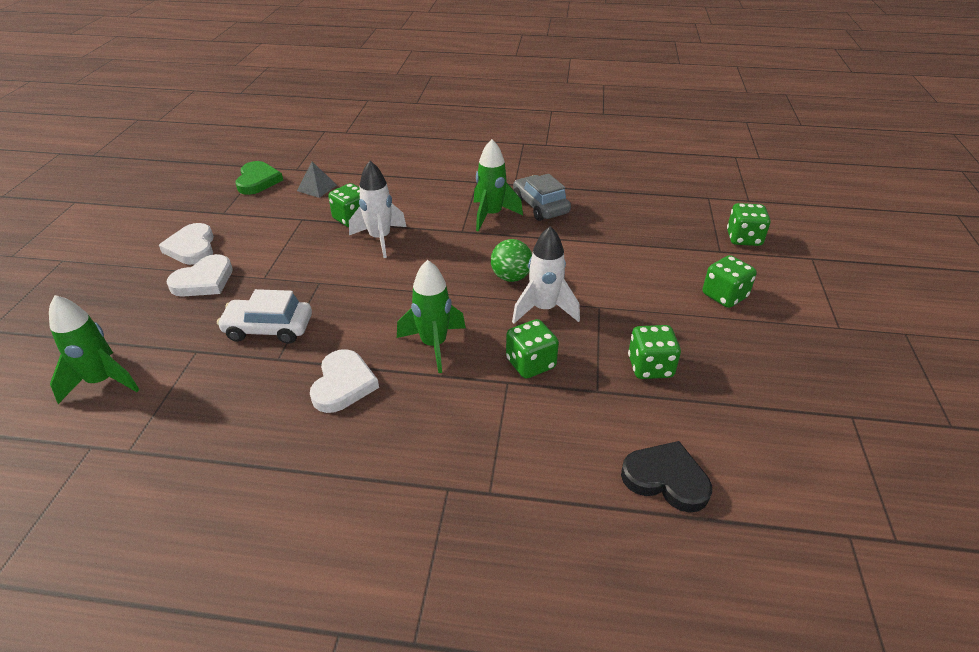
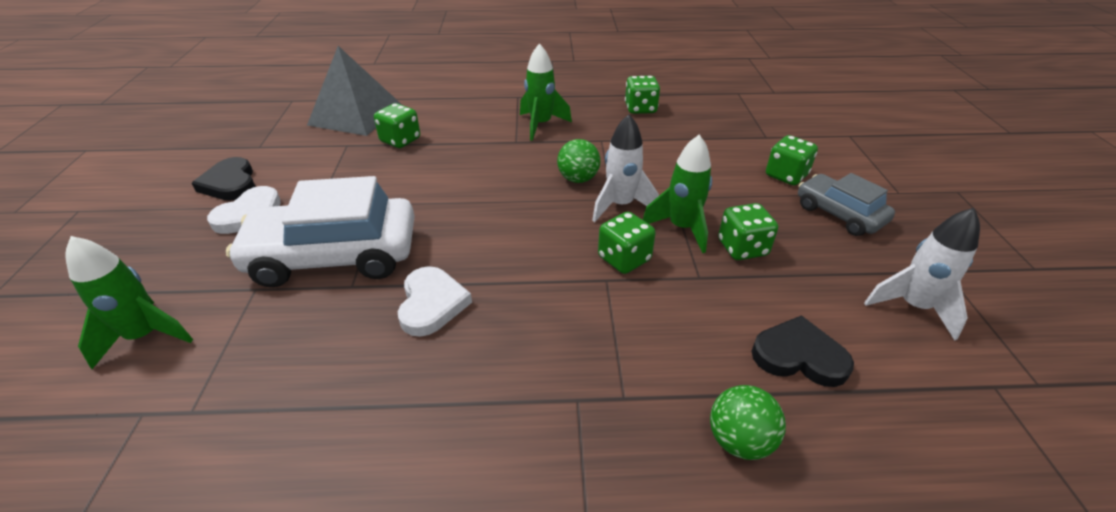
camera: 10 degrees left, 0 degrees up
white heart [159,223,214,265] -> black heart [192,157,255,201]
white car [217,289,312,344] -> white car [226,176,415,287], size x1.75
green heart [235,161,283,195] -> none
grey pyramid [297,162,337,198] -> grey pyramid [307,46,402,136], size x2.30
white rocket [349,161,407,258] -> white rocket moved to [864,208,980,341]
green rocket [397,260,466,373] -> green rocket moved to [643,135,712,253]
grey car [513,174,571,221] -> grey car moved to [798,173,895,236]
green dice [727,203,770,246] -> green dice moved to [625,76,660,114]
none -> green ball [710,385,786,460]

